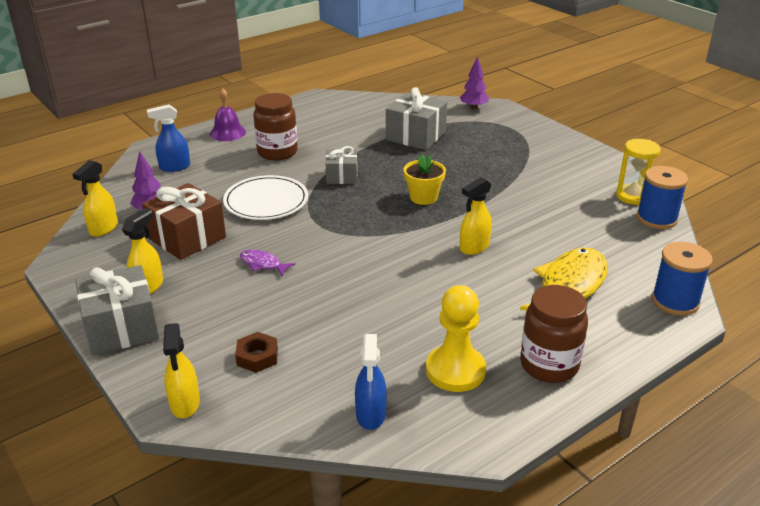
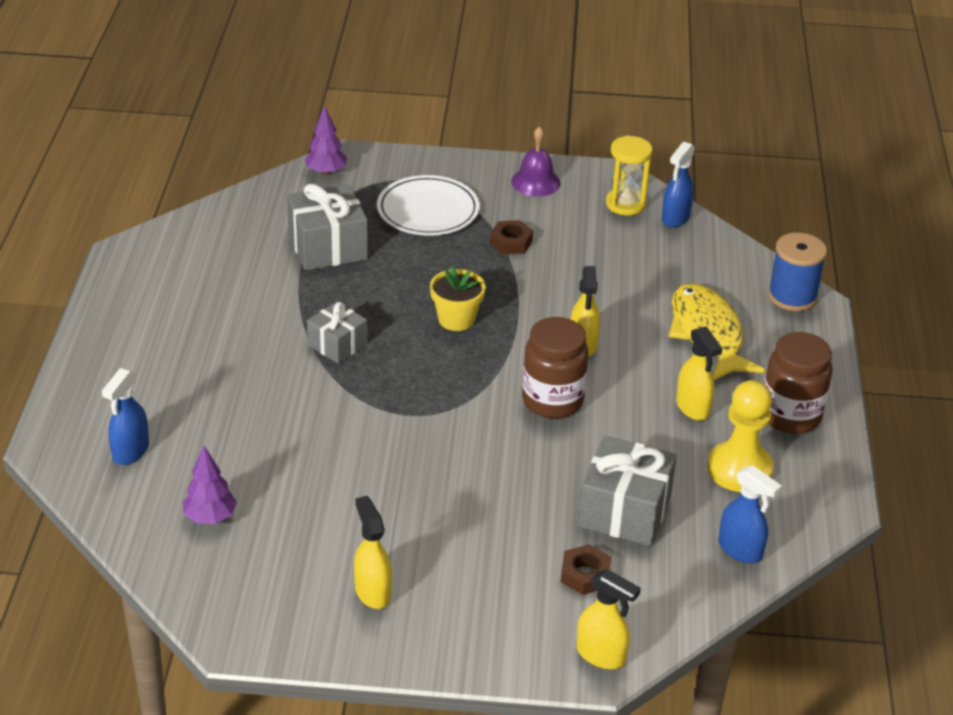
camera: 50 degrees left, 5 degrees up
yellow spray bottle [73,160,118,237] -> yellow spray bottle moved to [676,326,722,421]
grey gift [75,265,159,356] -> grey gift moved to [578,436,677,546]
brown gift [142,183,226,260] -> none
purple bell [210,88,246,141] -> purple bell moved to [511,126,561,197]
white plate [223,175,308,220] -> white plate moved to [377,175,480,236]
purple fish [240,250,295,276] -> none
brown jar [253,93,298,161] -> brown jar moved to [522,317,588,418]
blue spool [636,166,688,229] -> blue spray bottle [661,142,695,227]
none -> brown nut [490,220,533,254]

